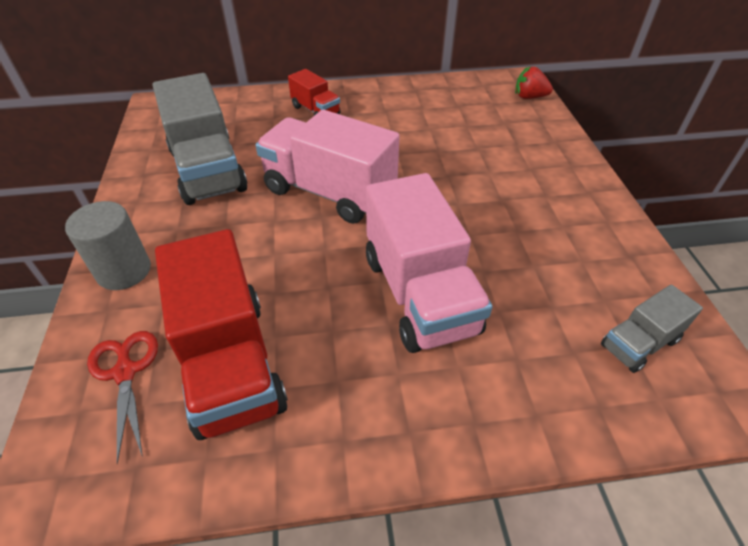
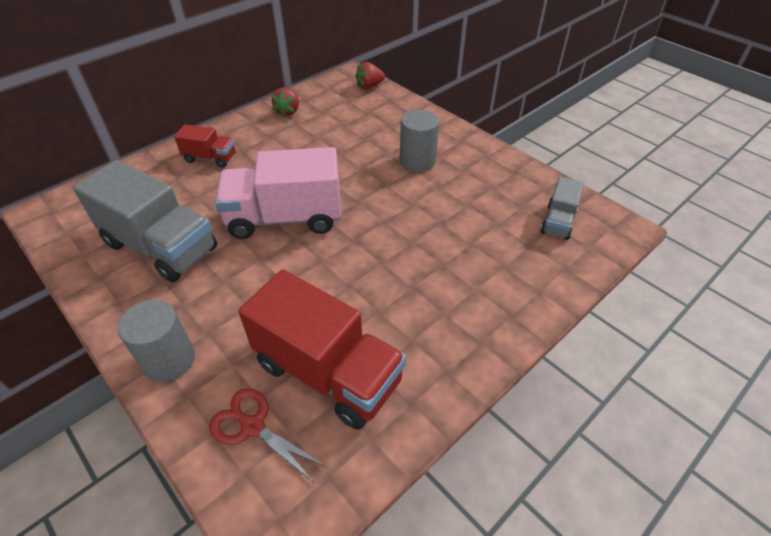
camera: 35 degrees left, 0 degrees up
pink truck [366,173,492,353] -> none
none -> red strawberry [271,88,299,117]
none -> grey cylinder [400,110,439,172]

